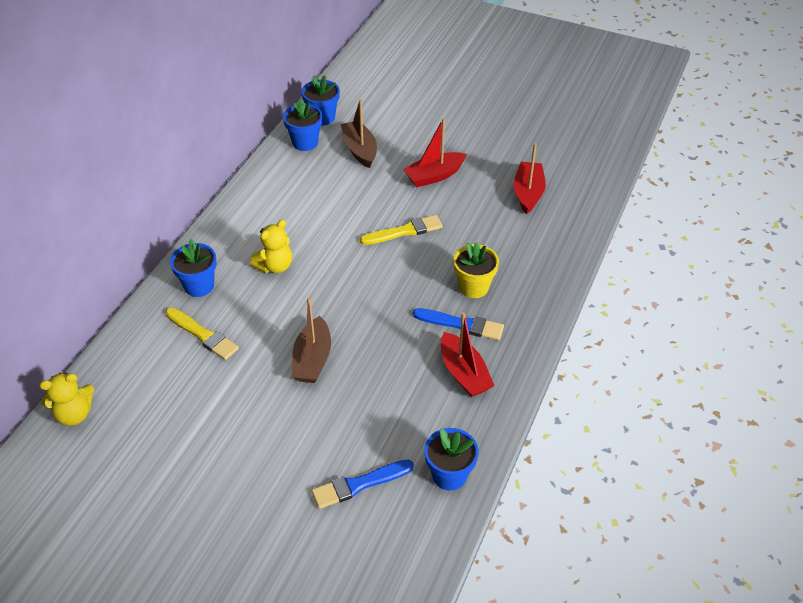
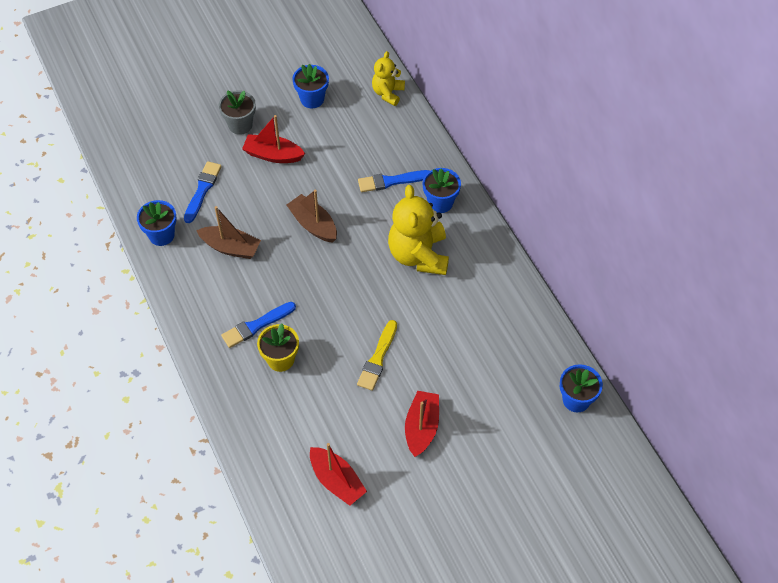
camera: 130 degrees right, 10 degrees up
yellow brush [166,307,239,360] -> blue brush [358,170,430,192]
yellow teddy bear [250,220,292,273] -> yellow teddy bear [388,185,449,275], size x1.74
blue flower pot [283,99,322,151] -> blue flower pot moved to [292,64,329,108]
brown boat [341,100,377,168] -> brown boat moved to [196,206,261,259]
red boat [441,312,495,397] -> red boat moved to [242,115,305,163]
none -> grey flower pot [219,90,256,135]

